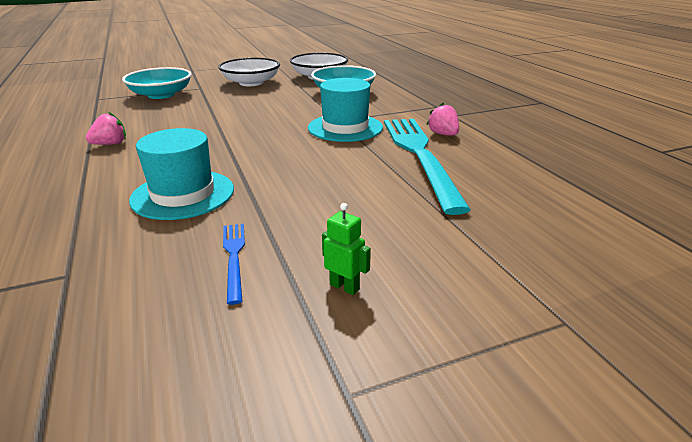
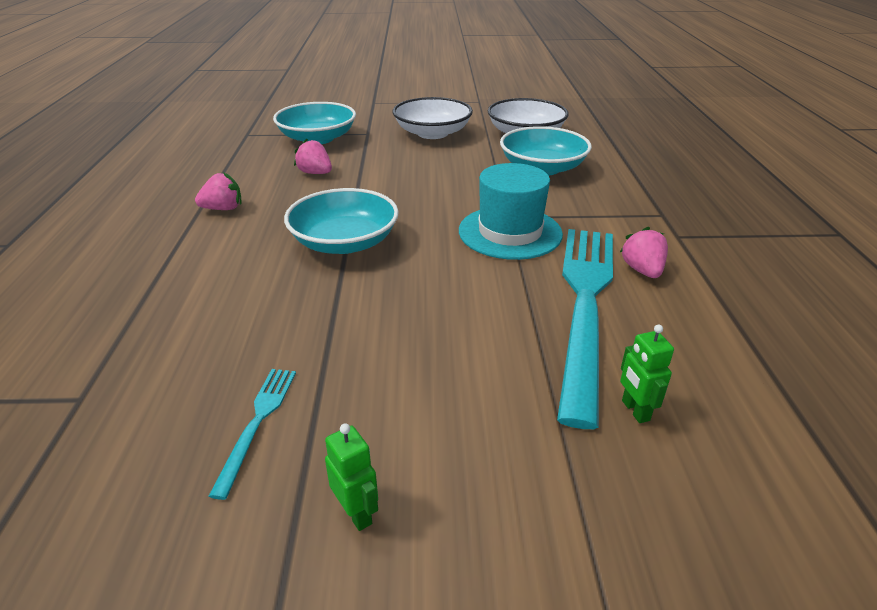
camera: 20 degrees right, 5 degrees up
turquoise hat [129,128,234,220] -> none
blue fork [223,224,245,305] -> turquoise fork [209,369,296,500]
none -> turquoise bowl [284,188,399,254]
none -> pink strawberry [294,138,332,174]
none -> green robot [620,325,674,423]

